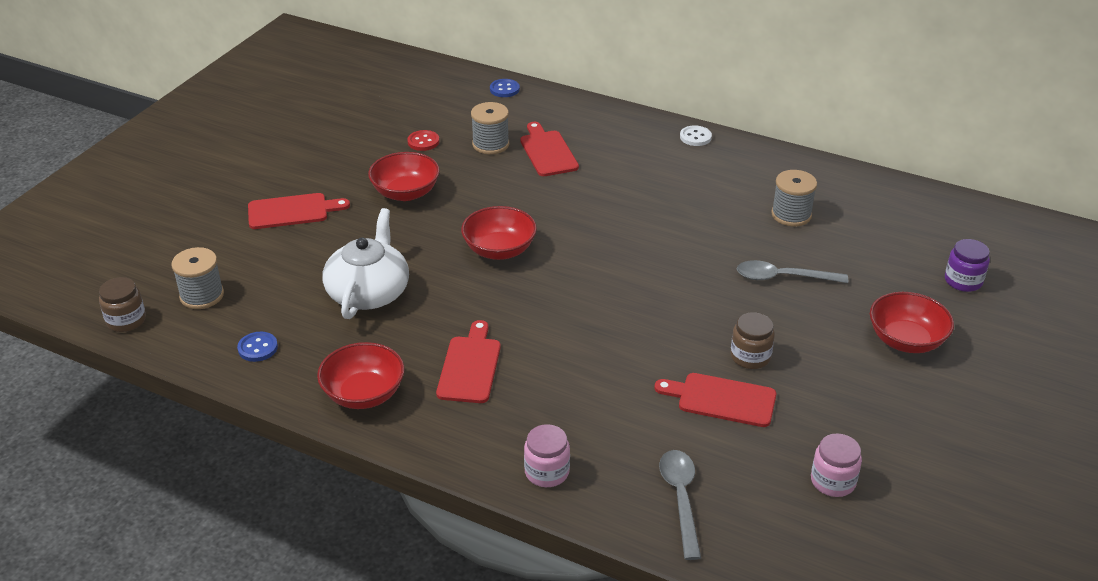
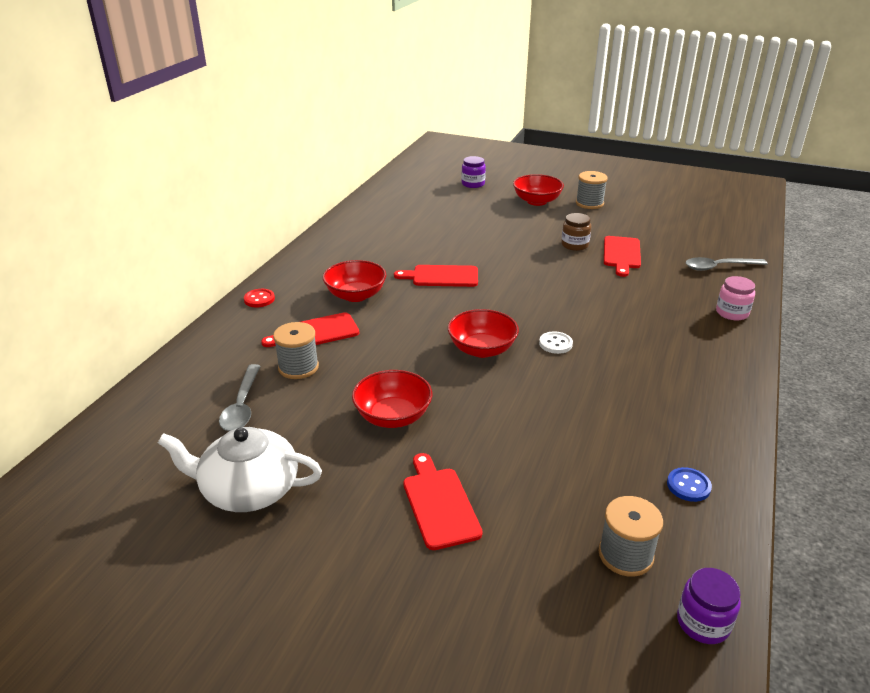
camera: 95 degrees left, 5 degrees down
brown jar [99,277,146,332] -> purple jar [677,568,741,644]
red bowl [317,342,404,409] -> red bowl moved to [323,260,386,302]
white teapot [323,208,409,319] -> white teapot moved to [158,427,322,512]
red button [407,130,439,151] -> red button moved to [244,289,275,307]
red cutting board [436,320,501,403] -> red cutting board moved to [394,265,478,287]
blue button [490,79,520,97] -> none
white button [680,125,712,146] -> white button moved to [539,331,573,354]
grey spoon [737,260,848,283] -> grey spoon moved to [219,364,260,431]
grey spool [771,170,817,226] -> grey spool moved to [576,171,608,209]
pink jar [811,433,862,497] -> none

